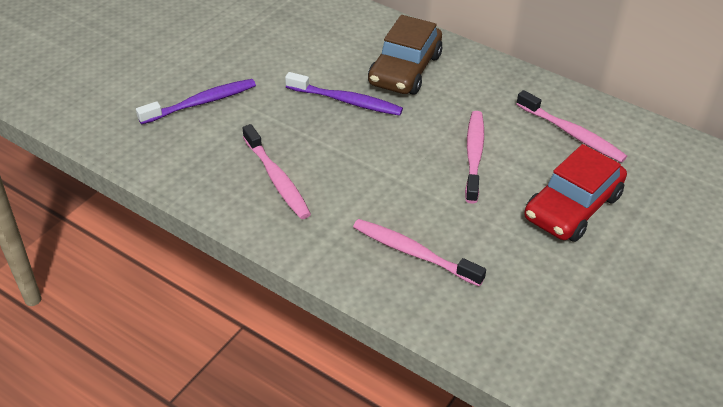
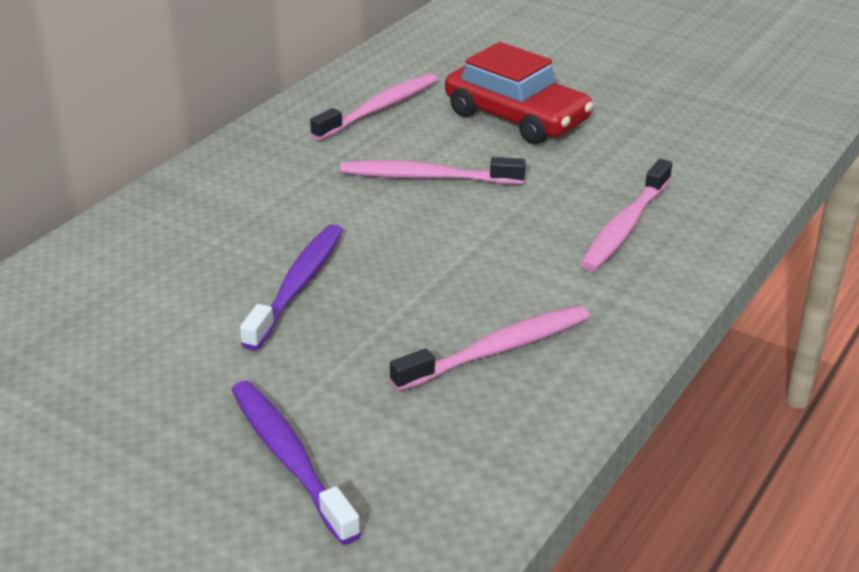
camera: 90 degrees left, 10 degrees down
brown car [368,15,442,95] -> none

